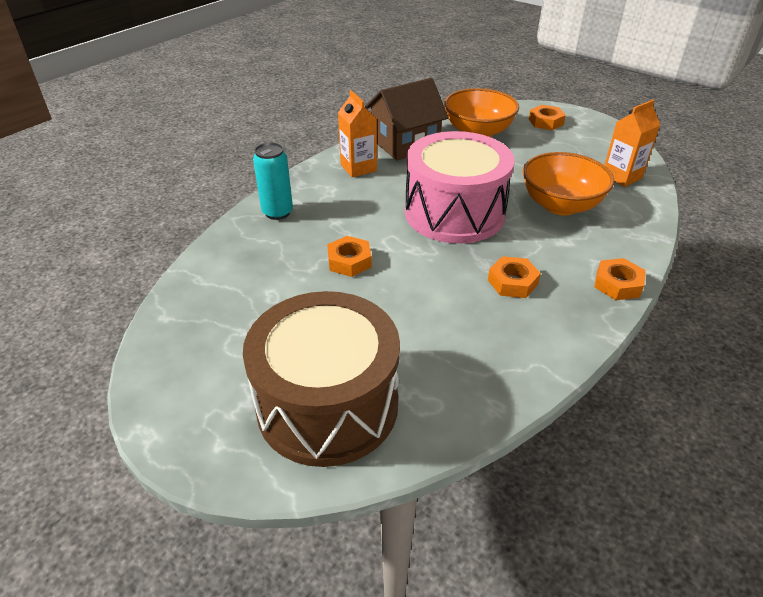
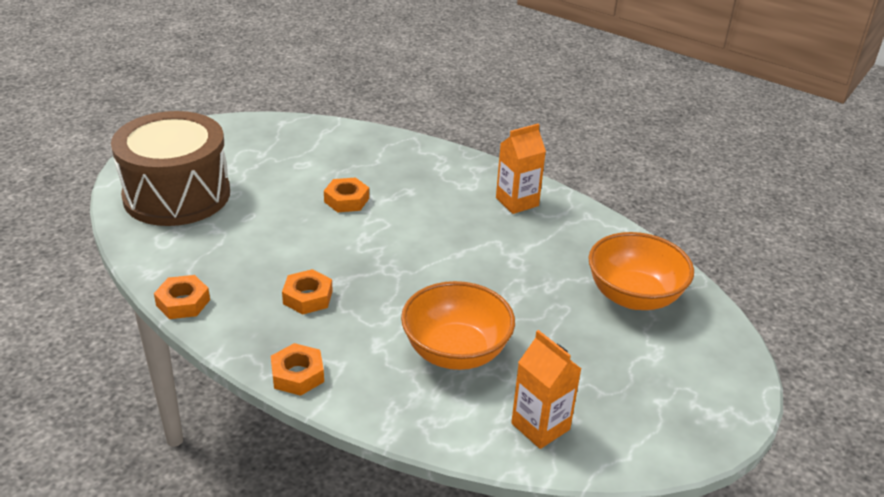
camera: 85 degrees right, 5 degrees down
turquoise can [253,143,293,220] -> none
brown house [365,78,449,161] -> none
pink drum [405,131,515,244] -> none
orange nut [529,105,566,130] -> orange nut moved to [154,275,210,319]

